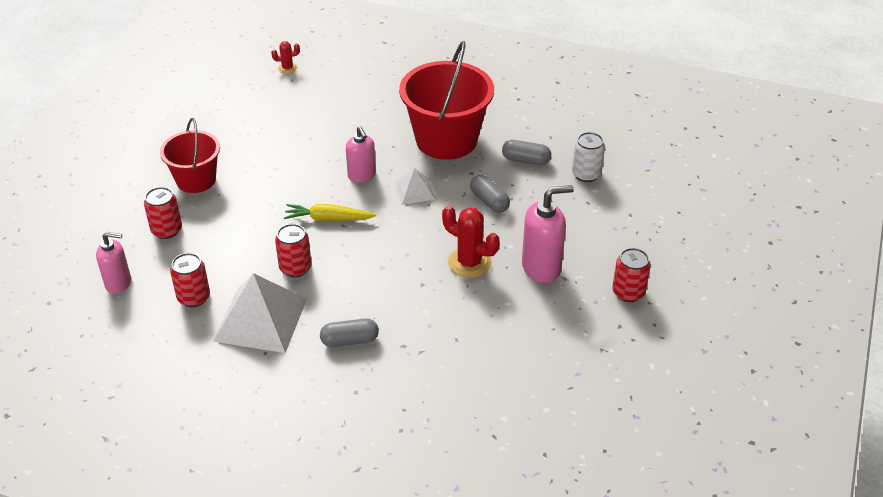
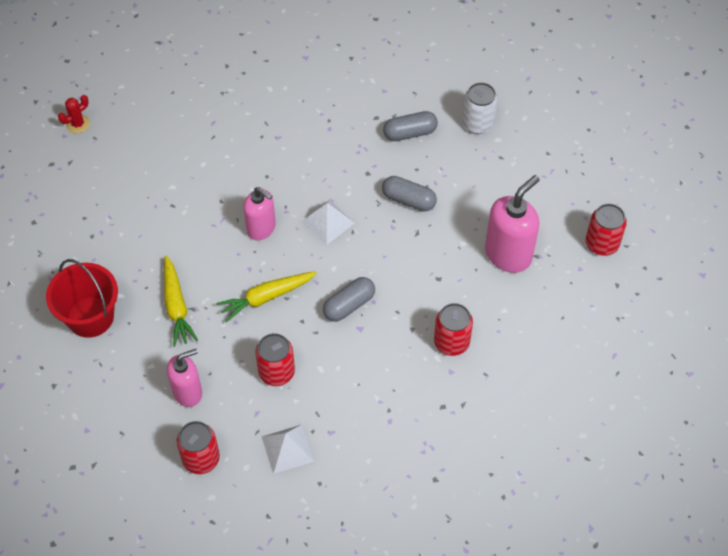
camera: 30 degrees left, 15 degrees up
pink soap dispenser [96,232,131,294] -> pink soap dispenser moved to [167,349,202,407]
red can [144,187,182,239] -> red can moved to [434,303,473,356]
white pyramid [213,273,307,353] -> white pyramid [262,425,314,474], size x0.52
grey capsule [320,318,379,347] -> grey capsule moved to [323,277,375,322]
red bucket [399,41,494,160] -> none
red cactus [442,206,500,278] -> none
none -> yellow carrot [164,255,198,347]

